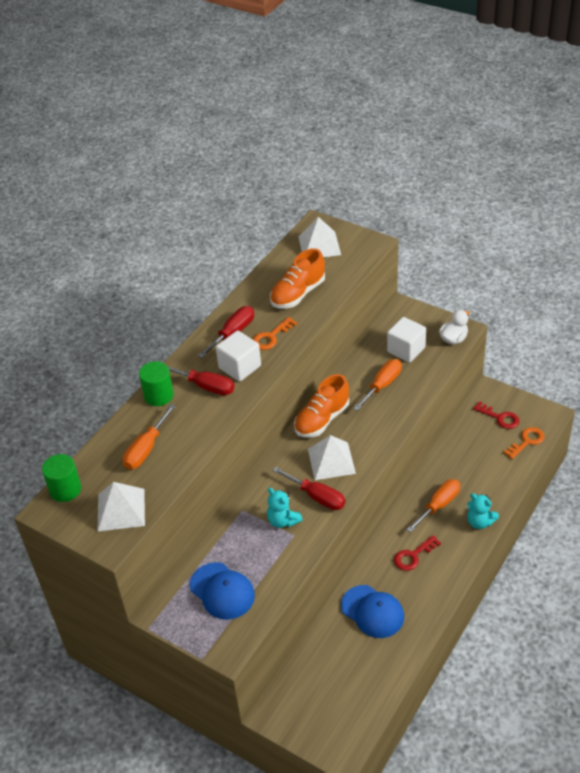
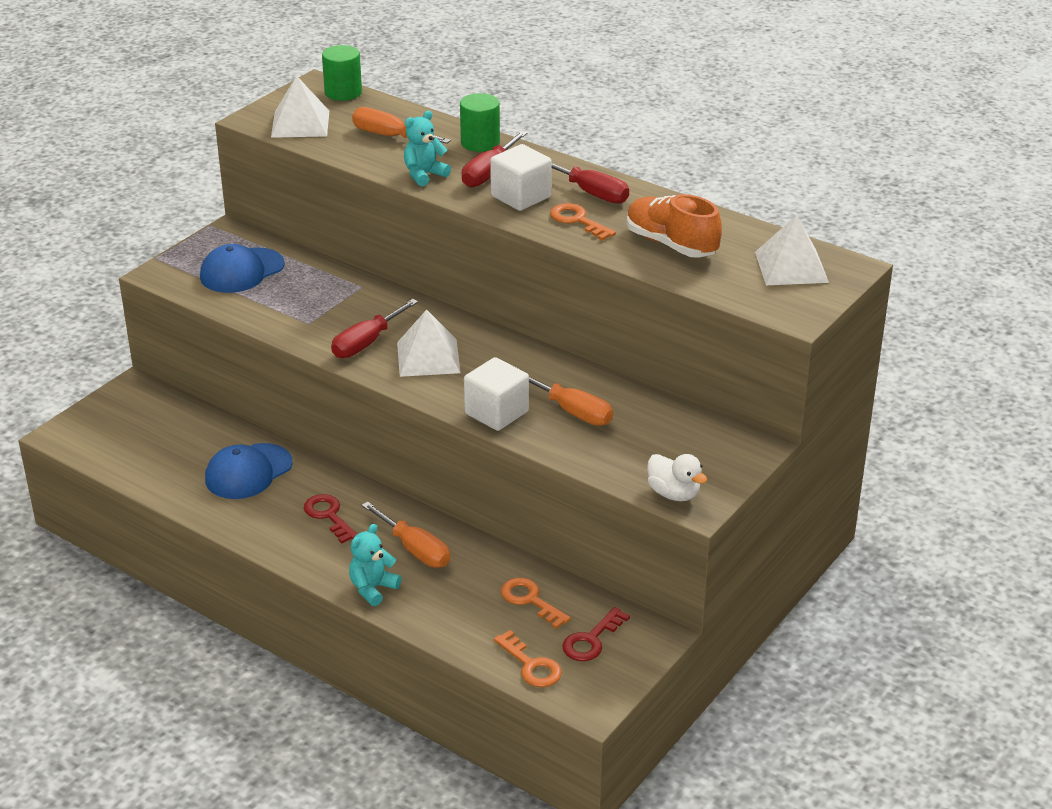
camera: 90 degrees right, 10 degrees down
turquoise teddy bear [267,488,303,528] -> turquoise teddy bear moved to [404,111,451,186]
orange shoe [294,374,349,437] -> none
white cube [387,317,426,363] -> white cube moved to [464,357,529,431]
none -> orange key [501,578,571,629]

